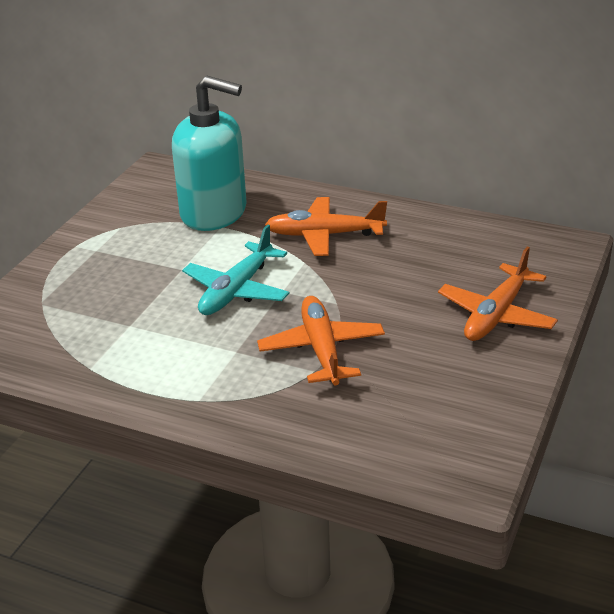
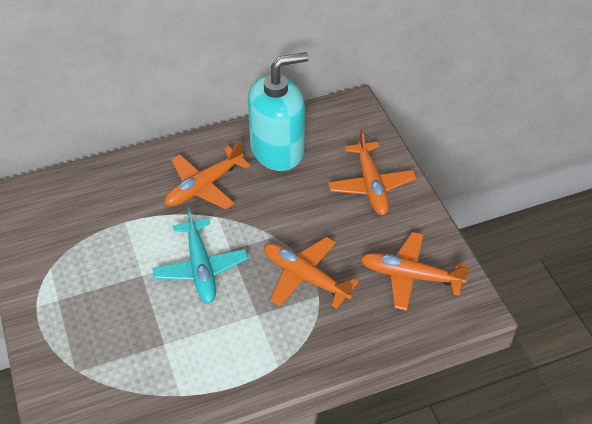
camera: 45 degrees left, 15 degrees up
turquoise soap dispenser [172,76,247,231] -> turquoise soap dispenser moved to [248,52,309,171]
none -> orange plane [360,232,470,311]

